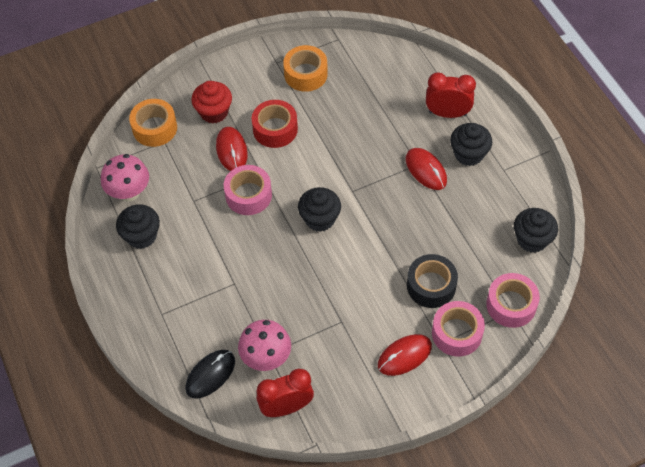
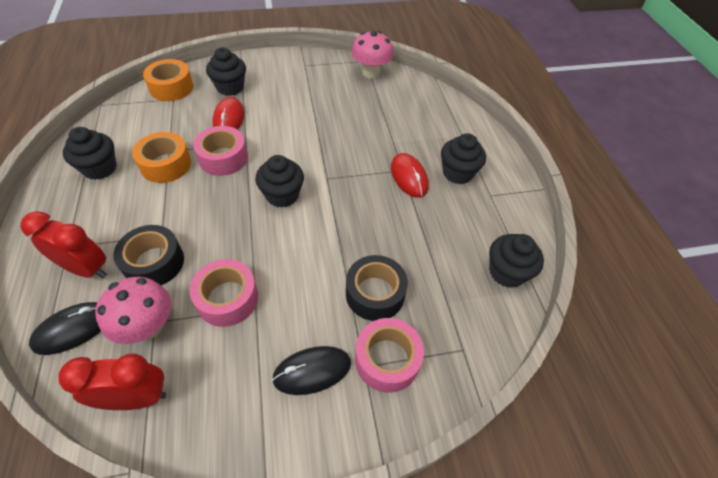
camera: 10 degrees right, 5 degrees down
pink mushroom [101,154,149,201] -> pink mushroom moved to [351,31,393,79]
red cupcake [191,81,232,124] -> black cupcake [206,48,246,96]
red tape [252,100,298,148] -> none
orange tape [283,45,328,92] -> orange tape moved to [132,132,191,183]
red mouse [378,334,432,376] -> black mouse [272,346,351,395]
red clock [426,73,476,118] -> red clock moved to [20,211,107,278]
pink tape [486,273,540,328] -> pink tape moved to [189,259,258,327]
none -> black tape [113,225,184,285]

